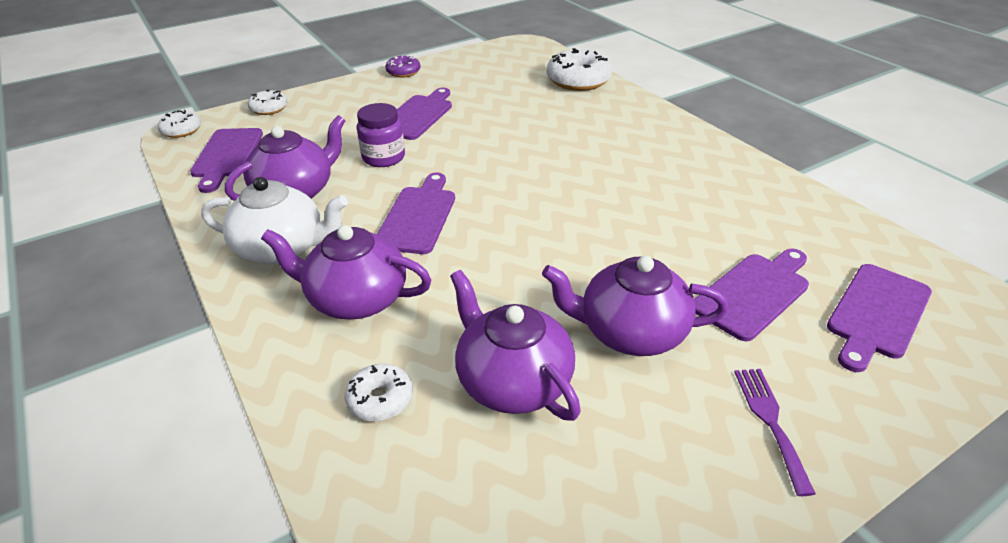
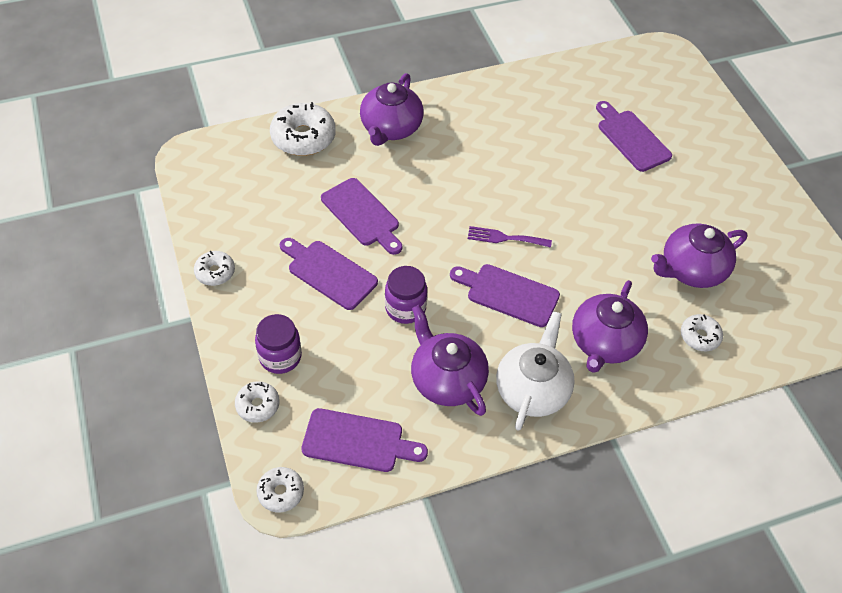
camera: 80 degrees left, 15 degrees up
purple donut [385,55,421,77] -> white donut [194,251,235,286]
purple teapot [542,256,729,356] -> purple teapot moved to [360,73,423,146]
purple fork [734,369,816,496] -> purple fork moved to [468,226,552,248]
purple cutting board [827,264,932,372] -> purple cutting board moved to [321,178,402,255]
none -> purple jar [255,314,302,374]

